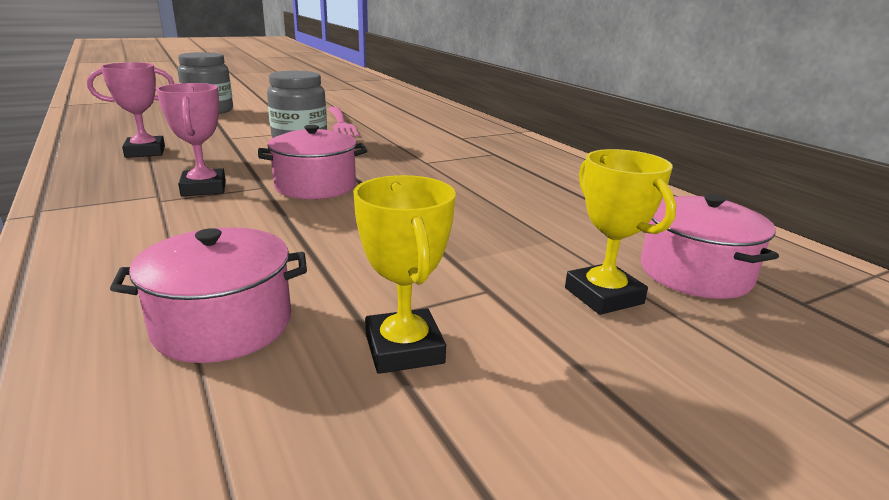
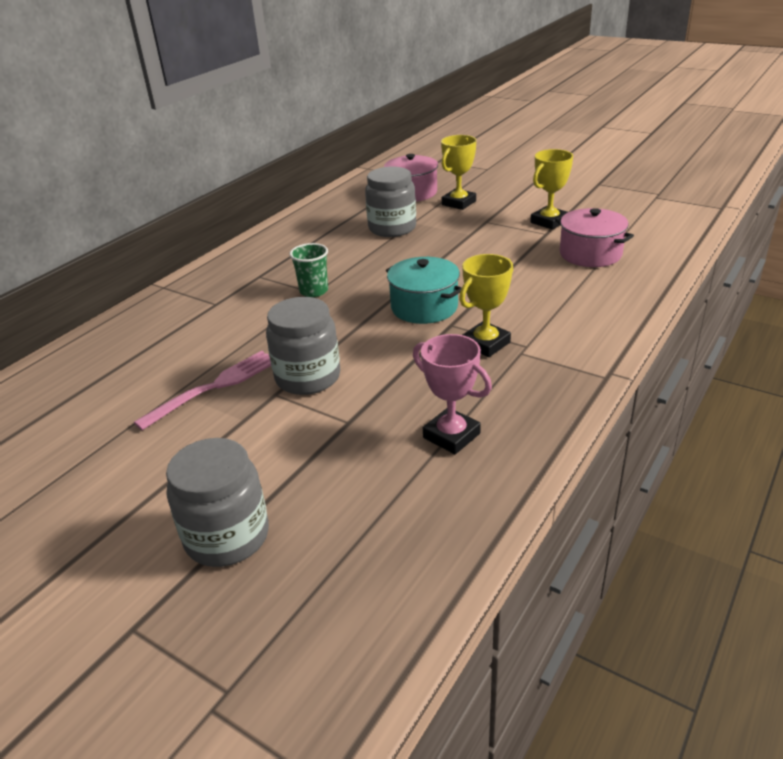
camera: 115 degrees left, 10 degrees up
pink trophy [156,83,226,196] -> yellow trophy [459,254,513,357]
pink pot [258,125,367,199] -> turquoise pot [386,257,462,324]
none -> green cup [289,243,328,297]
none -> grey jar [365,167,416,237]

